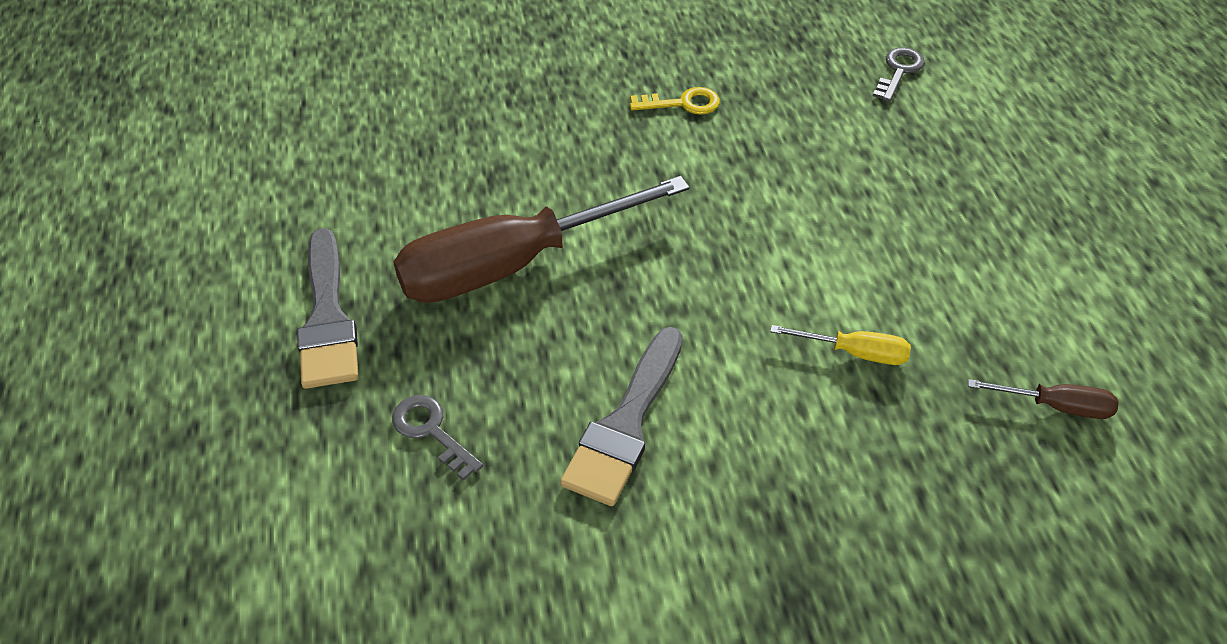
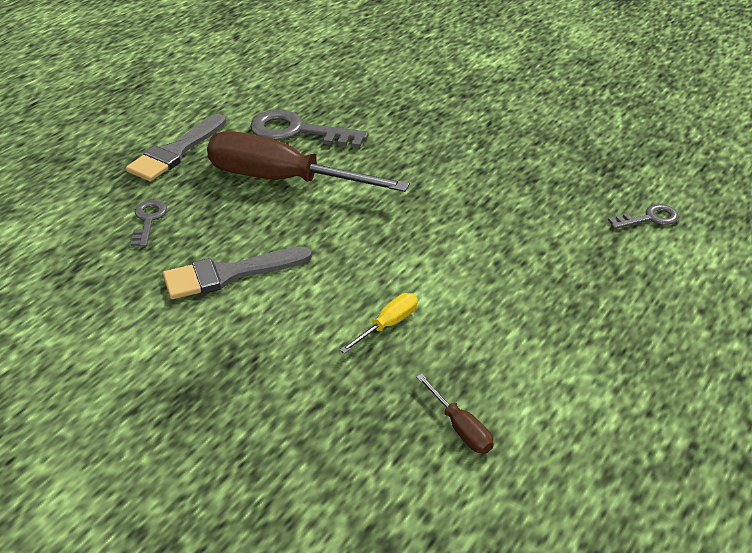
camera: 45 degrees right, 10 degrees down
yellow key [630,87,720,115] -> none
yellow screwdriver [770,325,911,365] -> yellow screwdriver turned 105 degrees counterclockwise [340,293,418,354]
none -> grey key [250,110,369,149]

